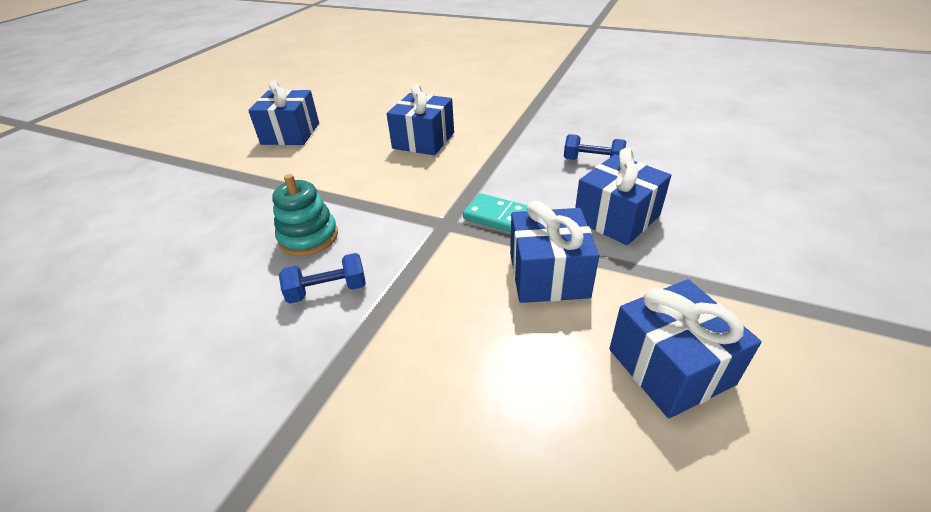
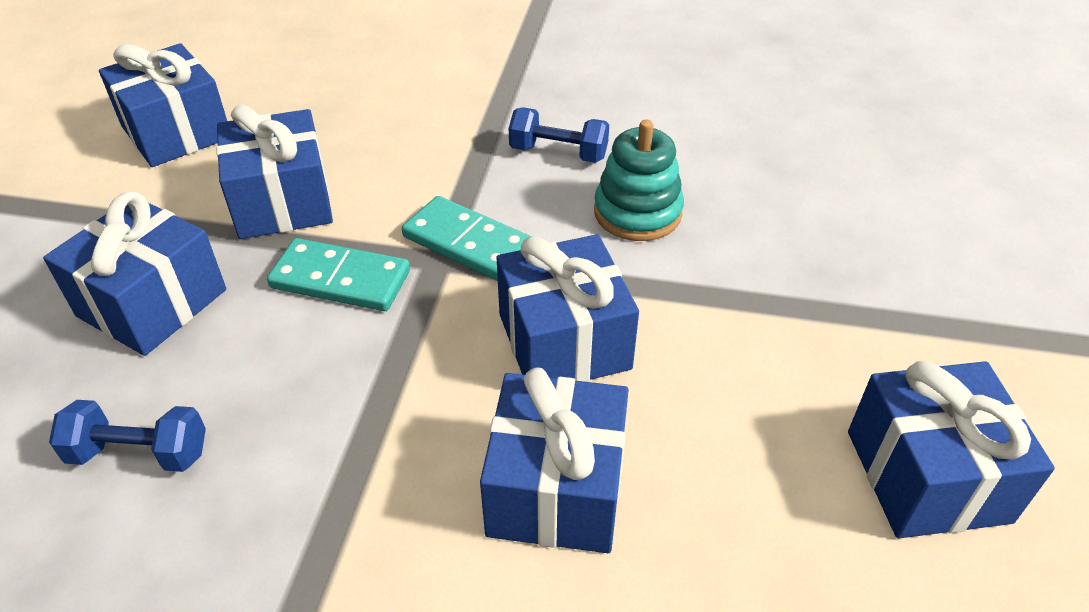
camera: 165 degrees right, 5 degrees up
blue dumbbell [279,253,366,304] -> blue dumbbell turned 45 degrees clockwise [509,107,609,163]
none -> turquoise domino [402,196,532,281]
none -> blue gift [497,234,639,382]

